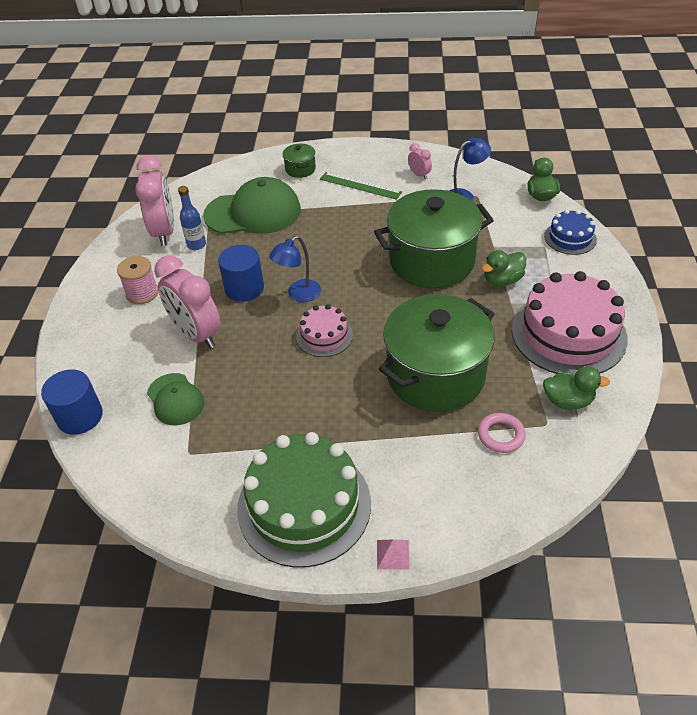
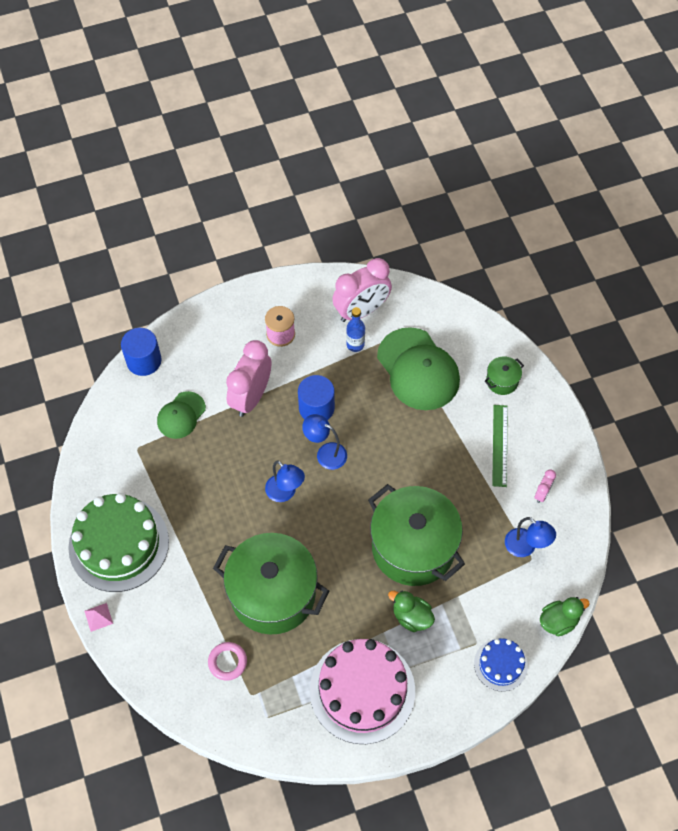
camera: 65 degrees right, 15 degrees up
pink cake [296,304,353,357] -> blue lamp [265,460,305,502]
green duck [543,366,610,410] -> none

